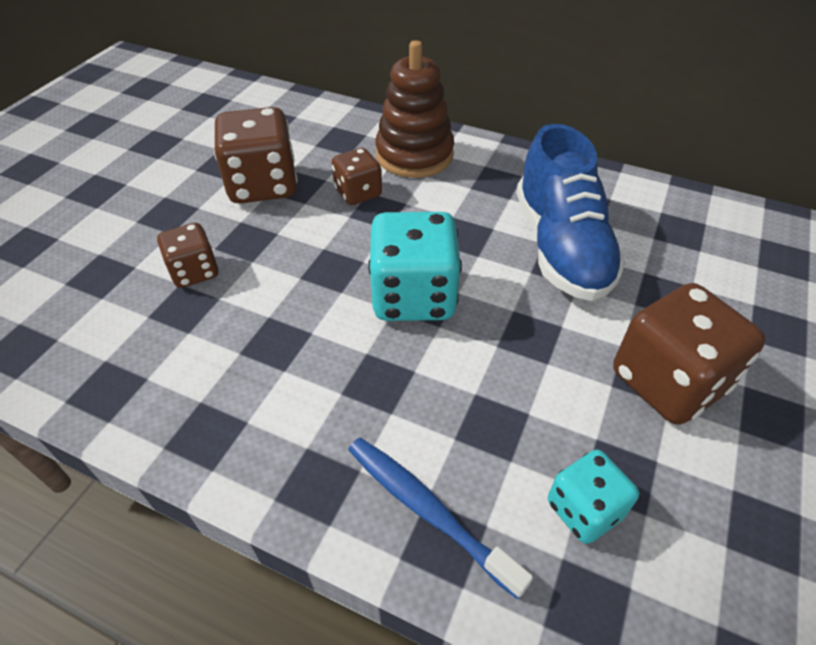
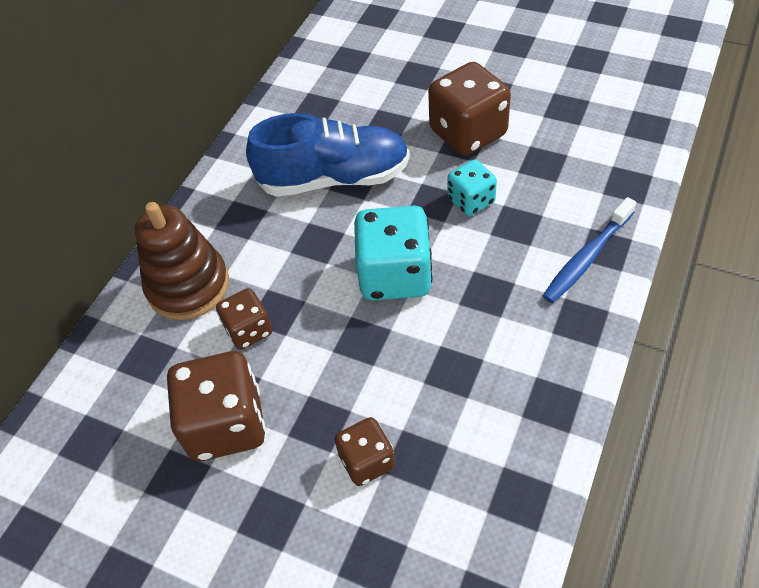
camera: 85 degrees left, 5 degrees up
turquoise dice [548,450,639,544] -> turquoise dice moved to [448,160,497,216]

